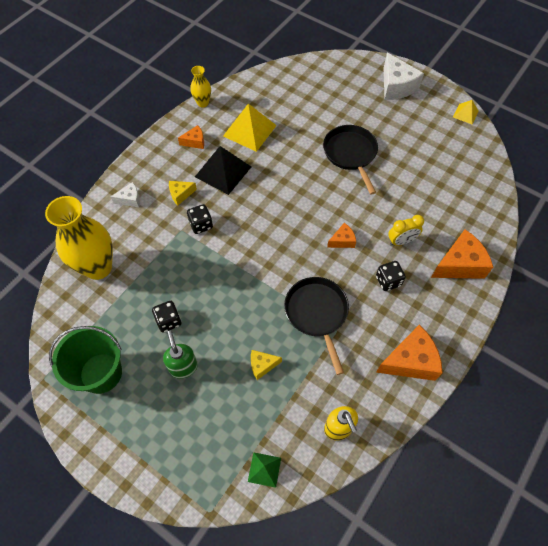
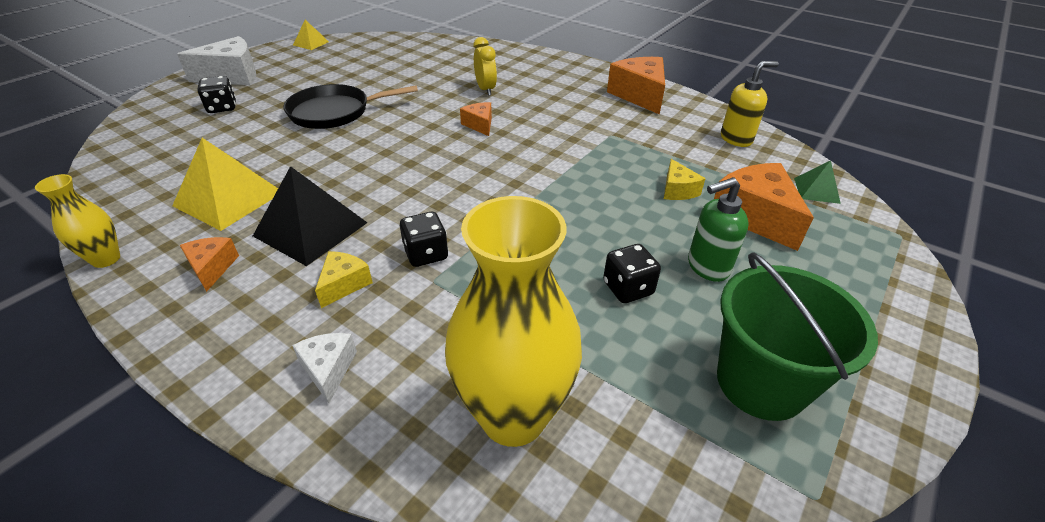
camera: 90 degrees left, 20 degrees down
yellow cheese [169,181,197,205] -> yellow cheese turned 135 degrees counterclockwise [315,251,373,308]
black pan [284,277,349,375] -> none
black dice [376,261,406,291] -> black dice moved to [197,76,236,113]
orange cheese [431,229,493,279] -> orange cheese moved to [714,163,814,251]

